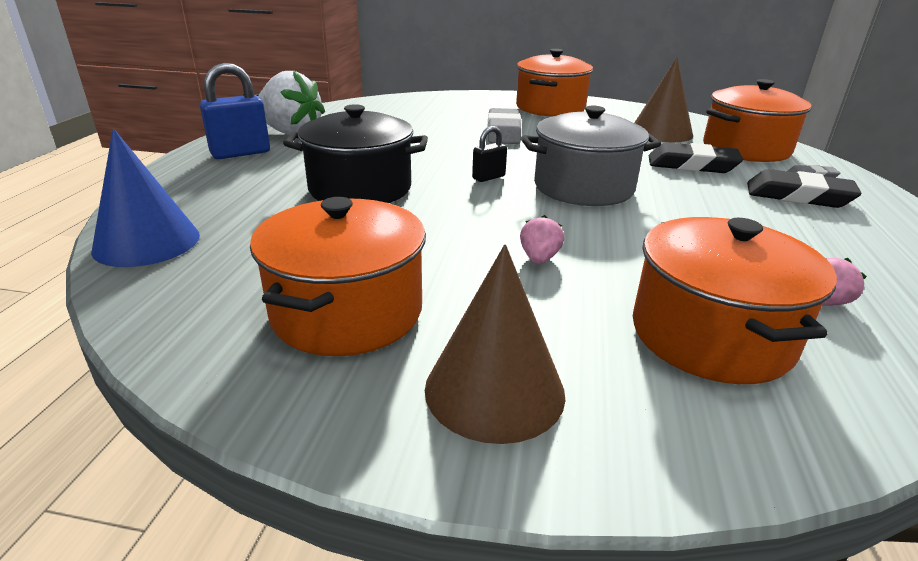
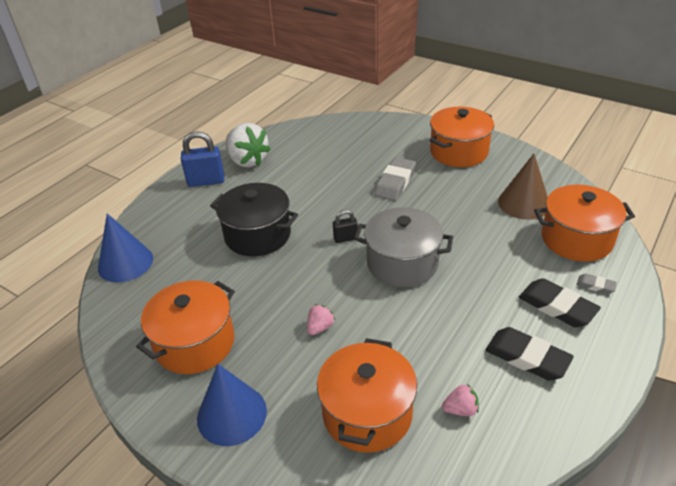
camera: 25 degrees right, 10 degrees up
brown cone [425,244,566,444] -> blue cone [197,364,267,446]
black eraser [649,142,743,173] -> black eraser moved to [486,327,574,381]

